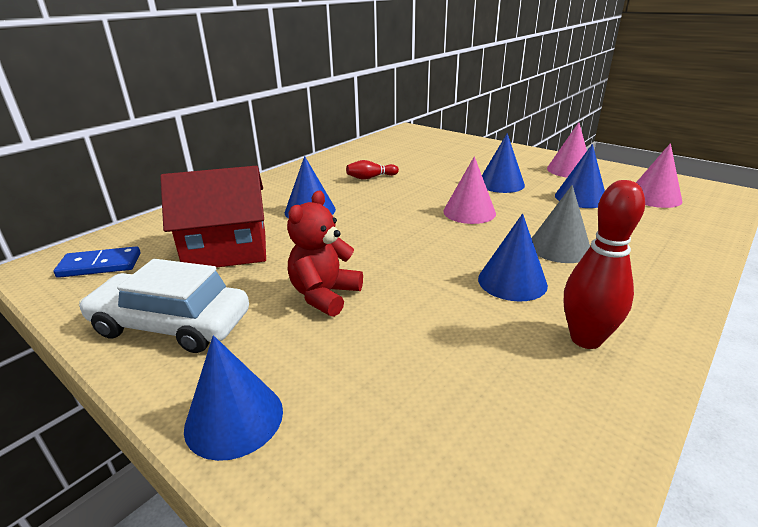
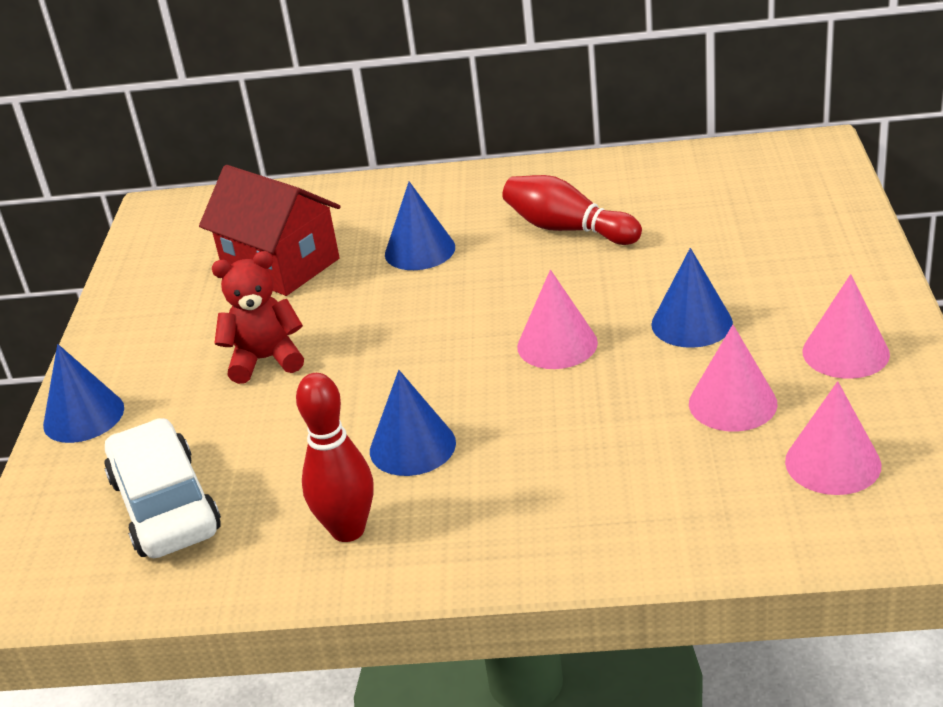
camera: 55 degrees right, 5 degrees up
blue domino [54,246,141,278] -> none
white car [79,259,249,353] -> white car moved to [104,418,221,558]
red bowling pin [346,160,399,180] -> red bowling pin [502,175,642,245], size x1.72
grey cone [532,185,590,263] -> none
blue cone [555,144,605,208] -> pink cone [689,325,778,431]

